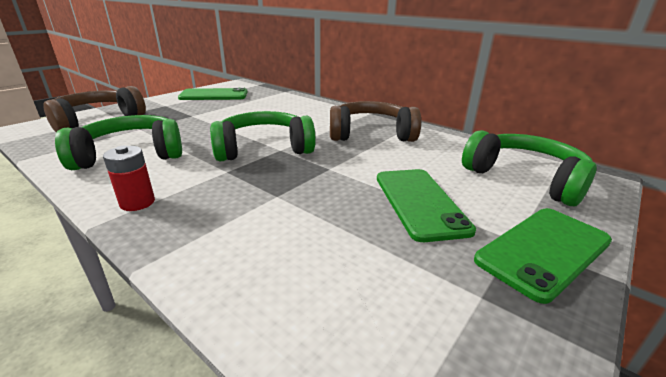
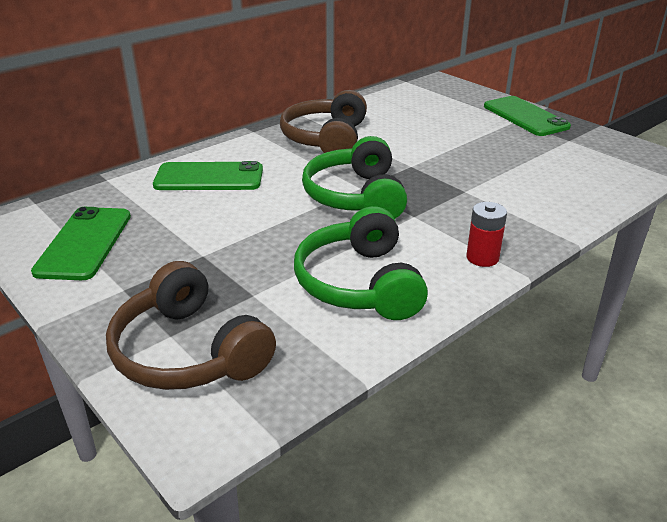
camera: 80 degrees left, 5 degrees up
green phone [377,169,476,242] -> green phone moved to [153,161,263,190]
green headphones [462,130,597,206] -> none

